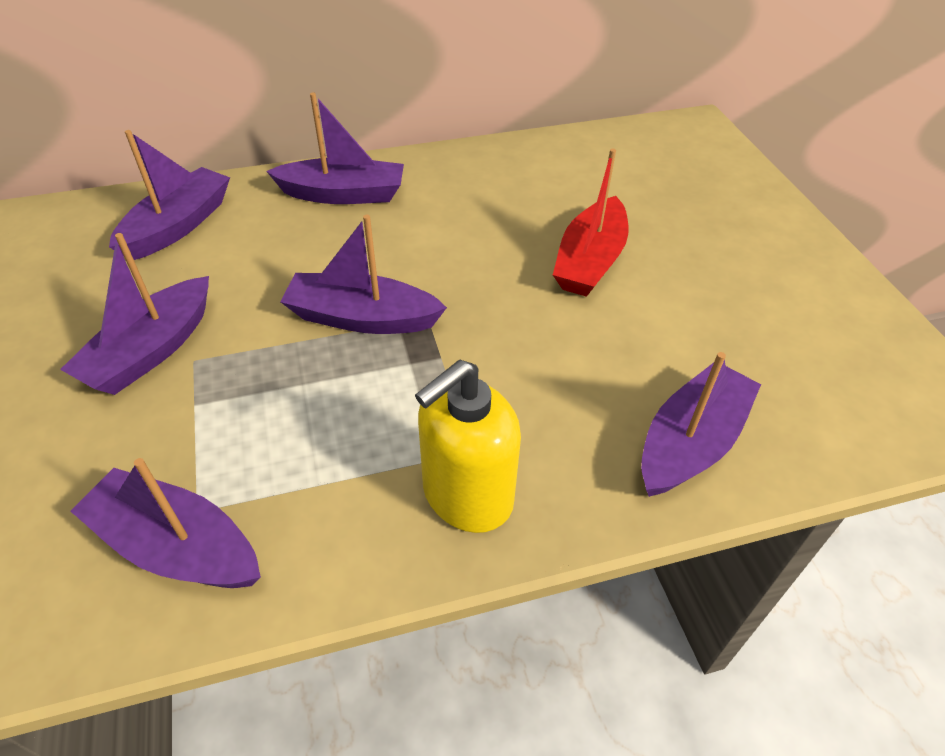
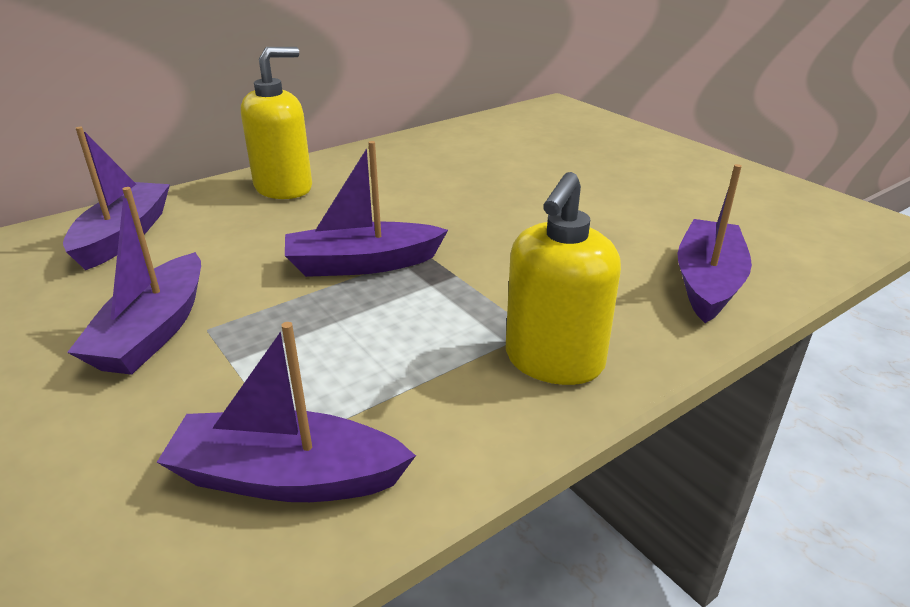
camera: 20 degrees left, 15 degrees down
purple boat [266,93,404,204] -> yellow soap dispenser [241,47,312,199]
red boat [553,148,628,297] -> none

